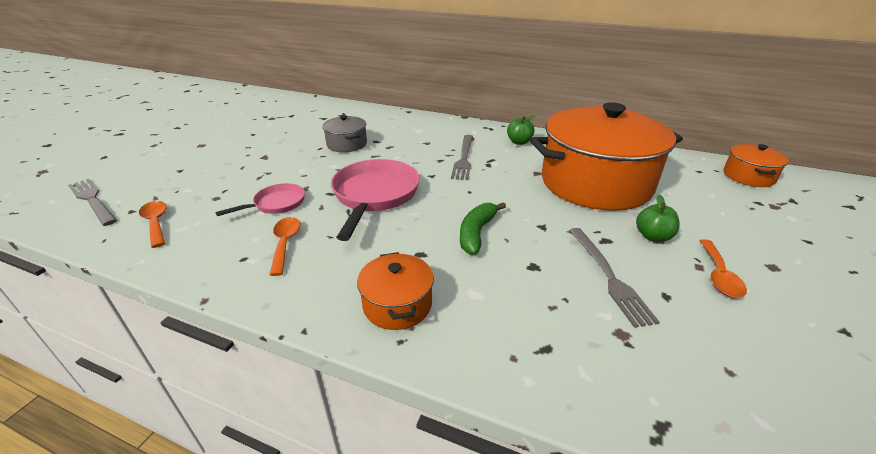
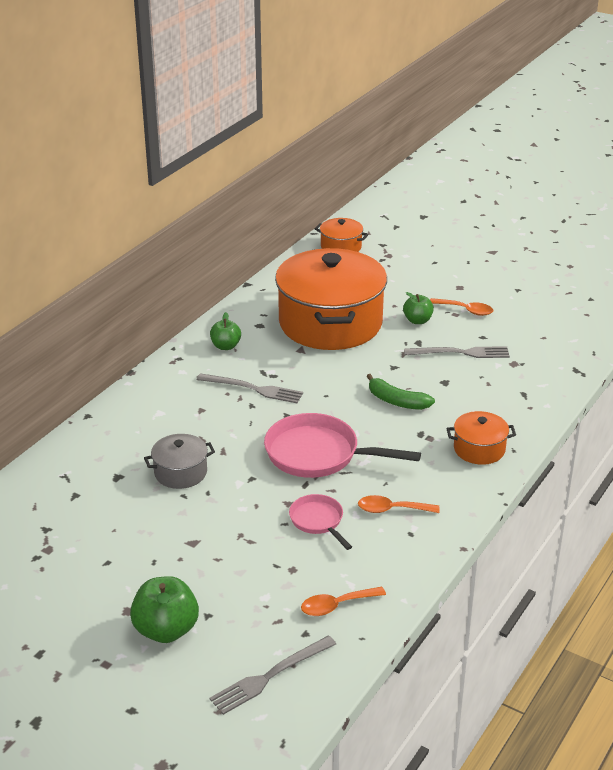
camera: 80 degrees left, 0 degrees up
none -> green apple [130,576,199,643]

